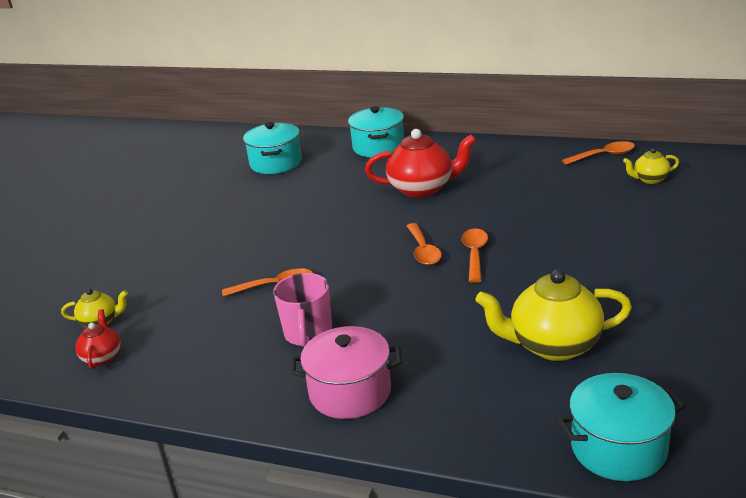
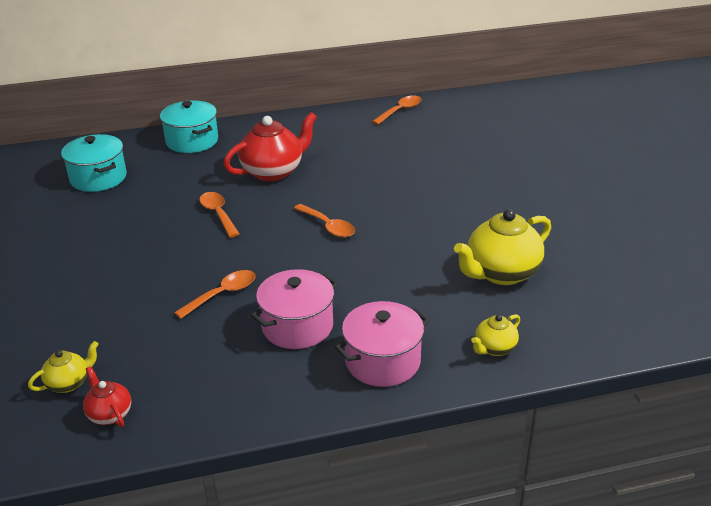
camera: 35 degrees left, 5 degrees up
pink mug [273,273,332,347] -> pink pot [251,269,338,349]
orange spoon [461,228,488,283] -> orange spoon moved to [199,192,240,238]
turquoise pot [558,373,685,481] -> none
yellow teapot [623,148,679,184] -> yellow teapot moved to [471,314,520,356]

